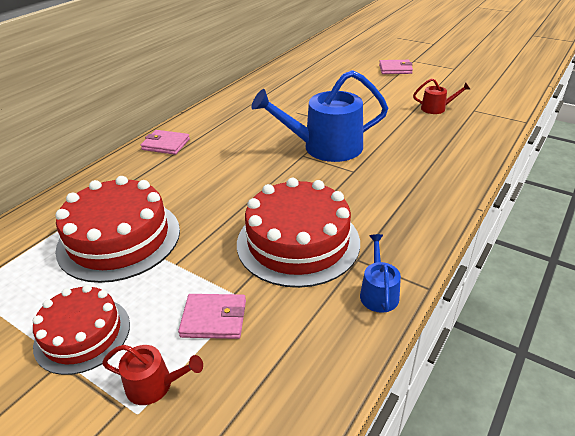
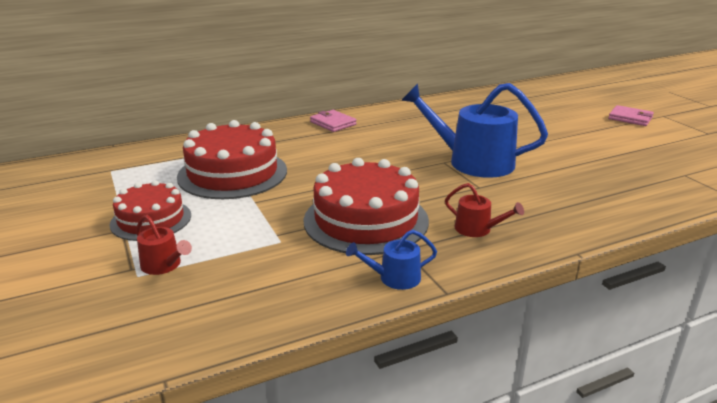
camera: 30 degrees right, 10 degrees down
pink wallet [178,294,246,339] -> none
blue watering can [360,234,401,313] -> blue watering can turned 135 degrees counterclockwise [346,230,437,290]
red watering can [413,78,470,114] -> red watering can moved to [445,183,524,237]

